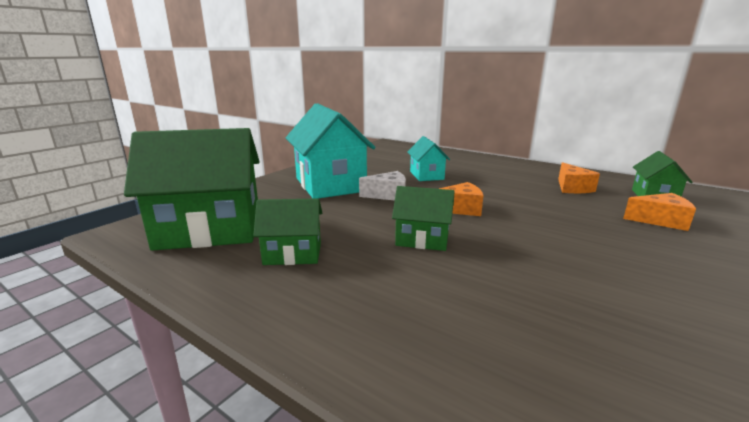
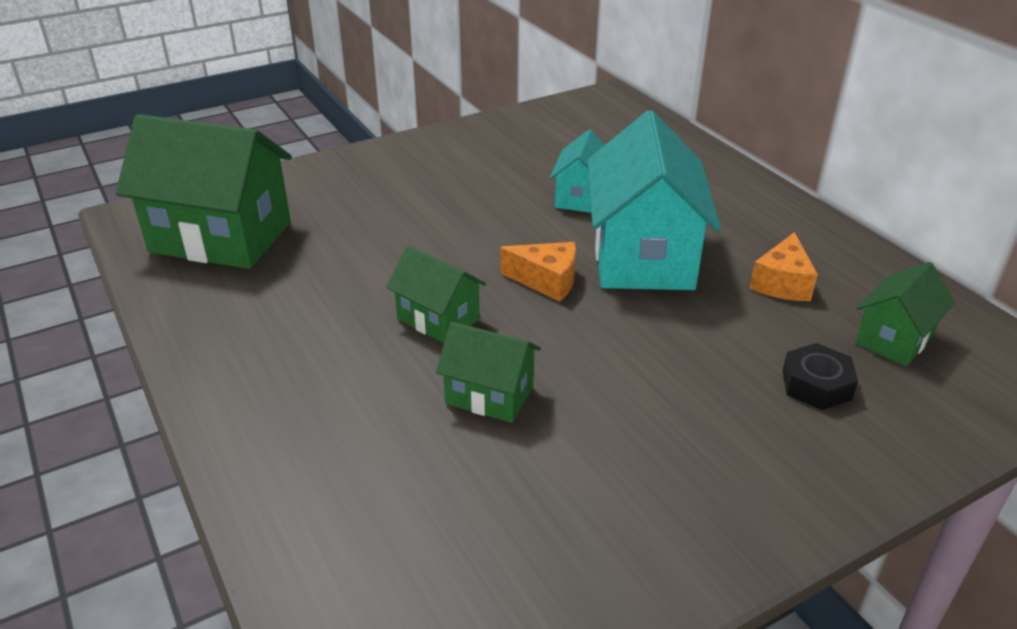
camera: 25 degrees right, 15 degrees up
green house [253,198,323,265] -> green house moved to [436,322,541,423]
turquoise house [286,103,376,199] -> turquoise house moved to [587,110,721,290]
white cheese [359,171,406,201] -> none
orange cheese [623,193,696,231] -> black nut [782,343,858,410]

